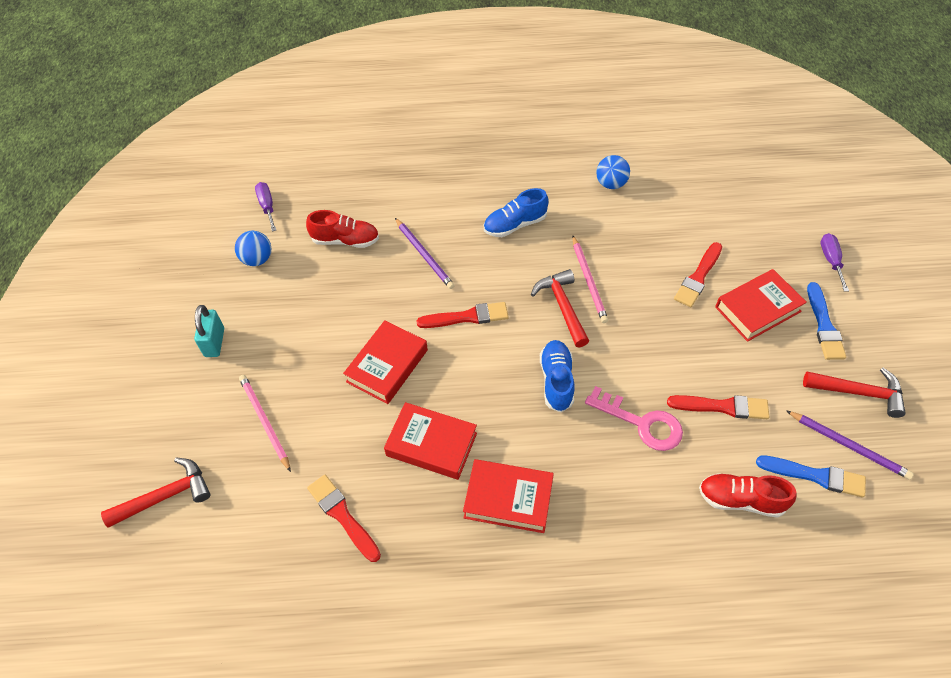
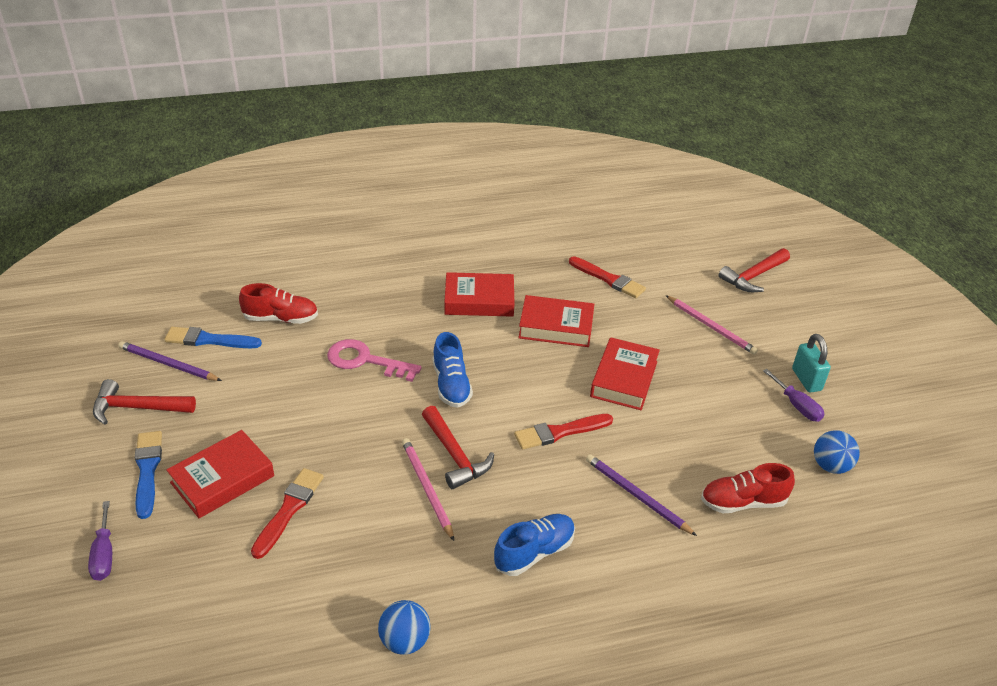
camera: 165 degrees right, 15 degrees down
purple screwdriver [255,182,276,231] -> purple screwdriver moved to [763,369,825,422]
red brush [667,395,769,419] -> none

